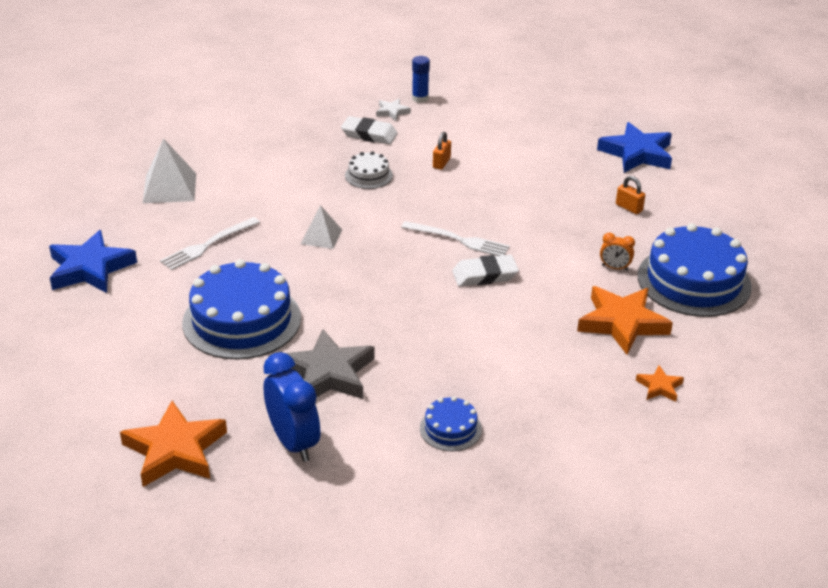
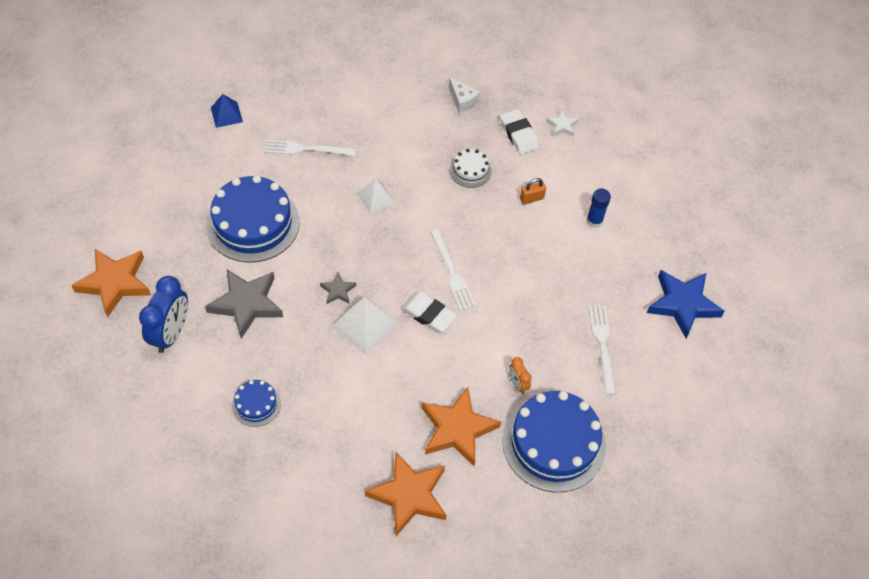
camera: 45 degrees right, 20 degrees up
blue star [49,230,137,293] -> blue pyramid [211,94,243,128]
white pyramid [143,138,196,203] -> white pyramid moved to [332,296,399,355]
blue glue stick [412,56,430,103] -> blue glue stick moved to [587,188,611,228]
orange padlock [616,176,645,214] -> white fork [588,305,616,395]
orange star [636,365,684,402] -> orange star [365,452,447,536], size x2.08
none -> grey star [320,272,356,304]
none -> white cheese [449,77,480,113]

